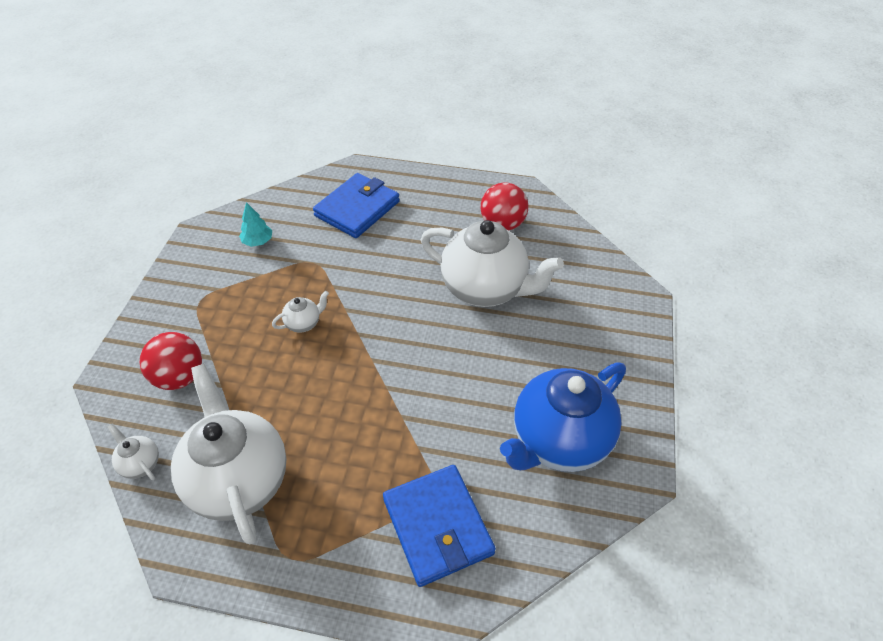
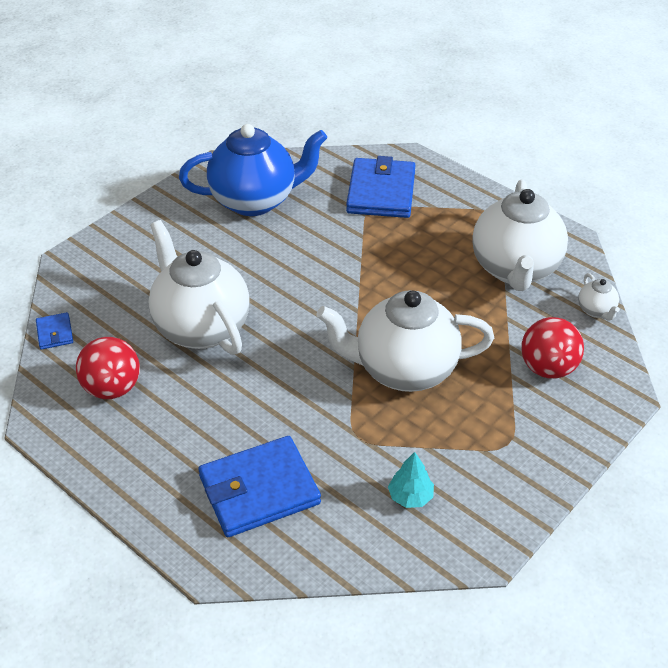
camera: 150 degrees left, 5 degrees down
white teapot [272,291,329,333] -> white teapot [317,290,494,392], size x2.43
none -> blue wallet [36,312,73,350]

